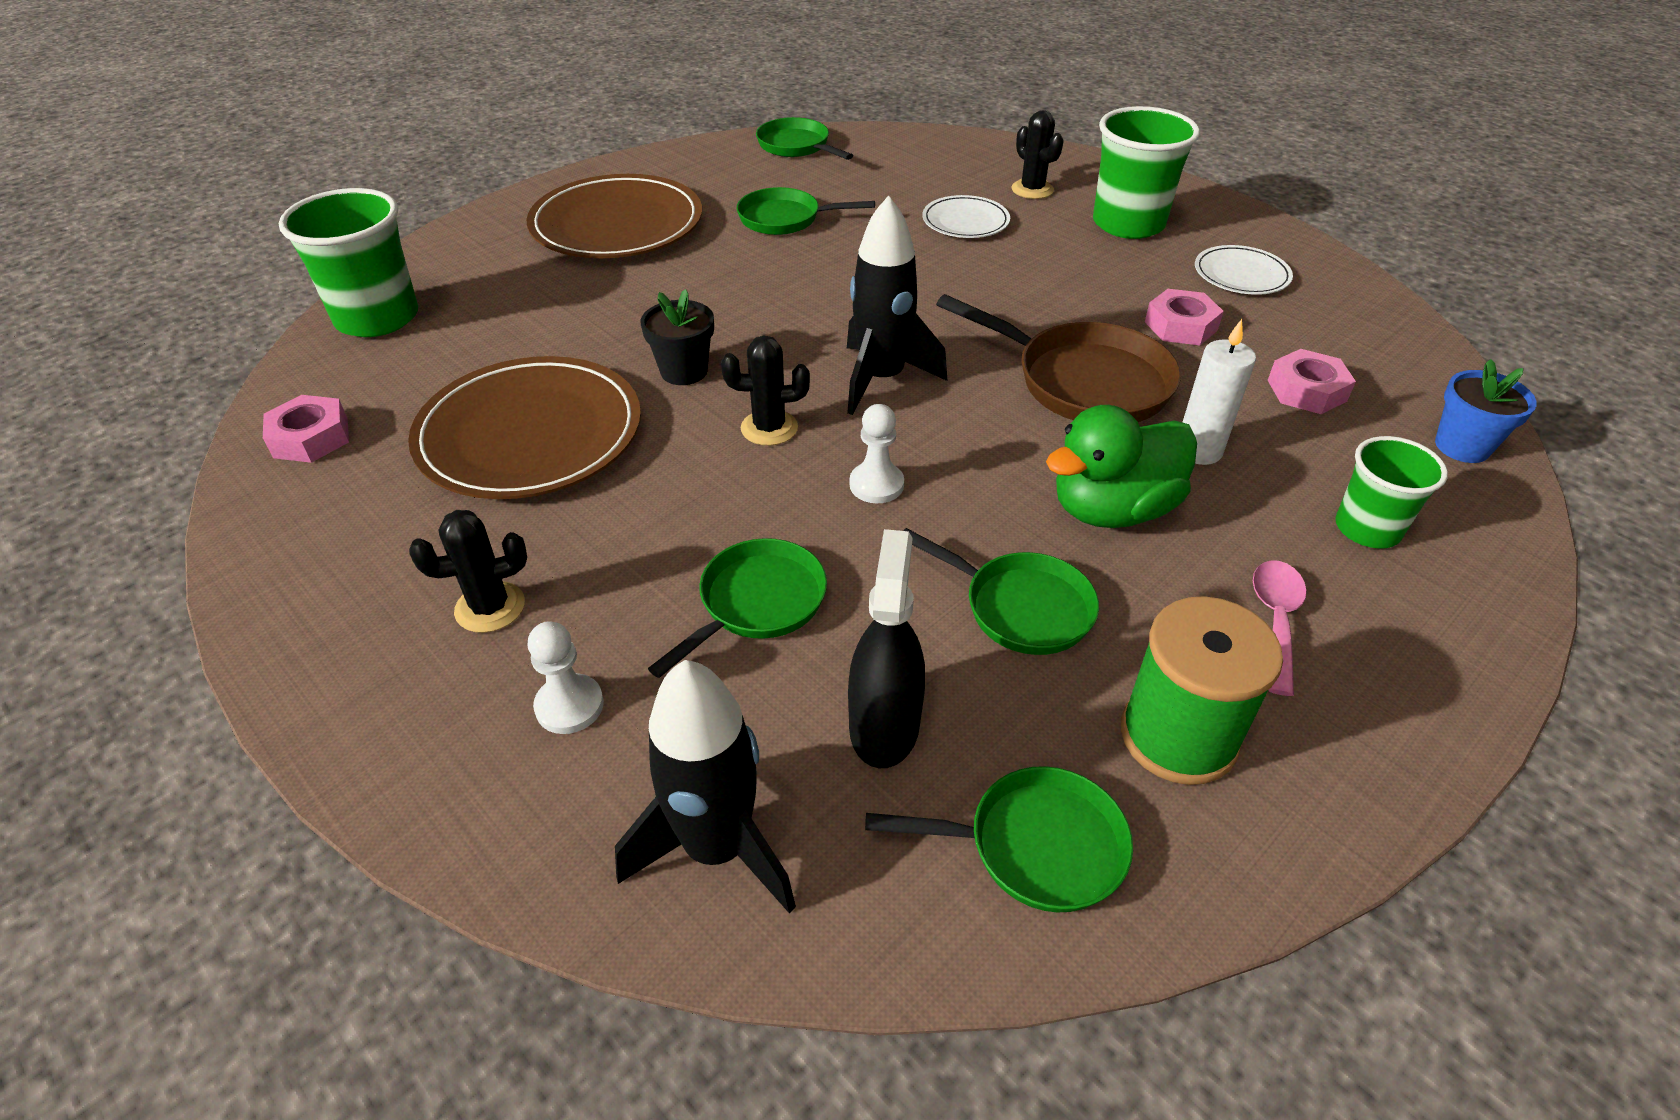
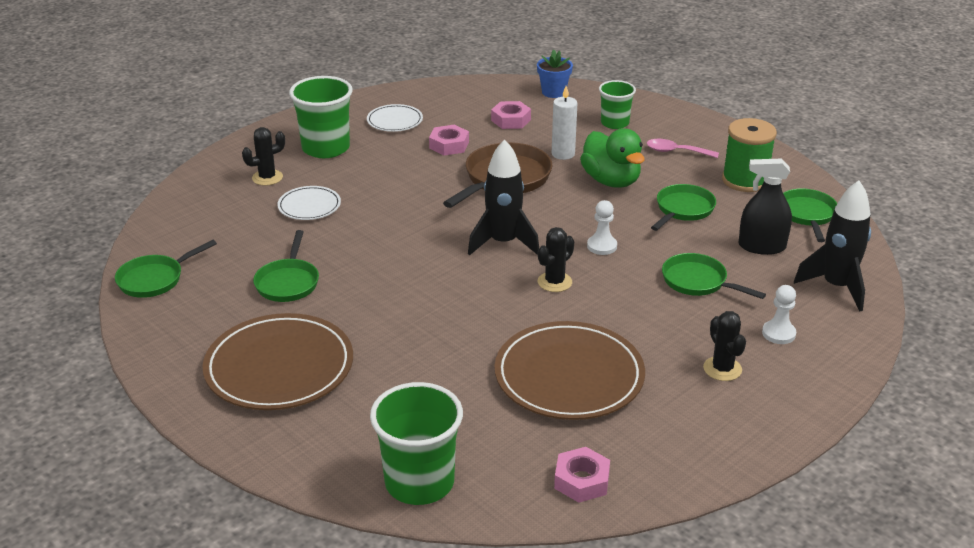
camera: 90 degrees left, 10 degrees down
black flower pot [640,289,714,385] -> none
black cactus [721,336,810,446] -> black cactus turned 45 degrees clockwise [538,227,574,292]

